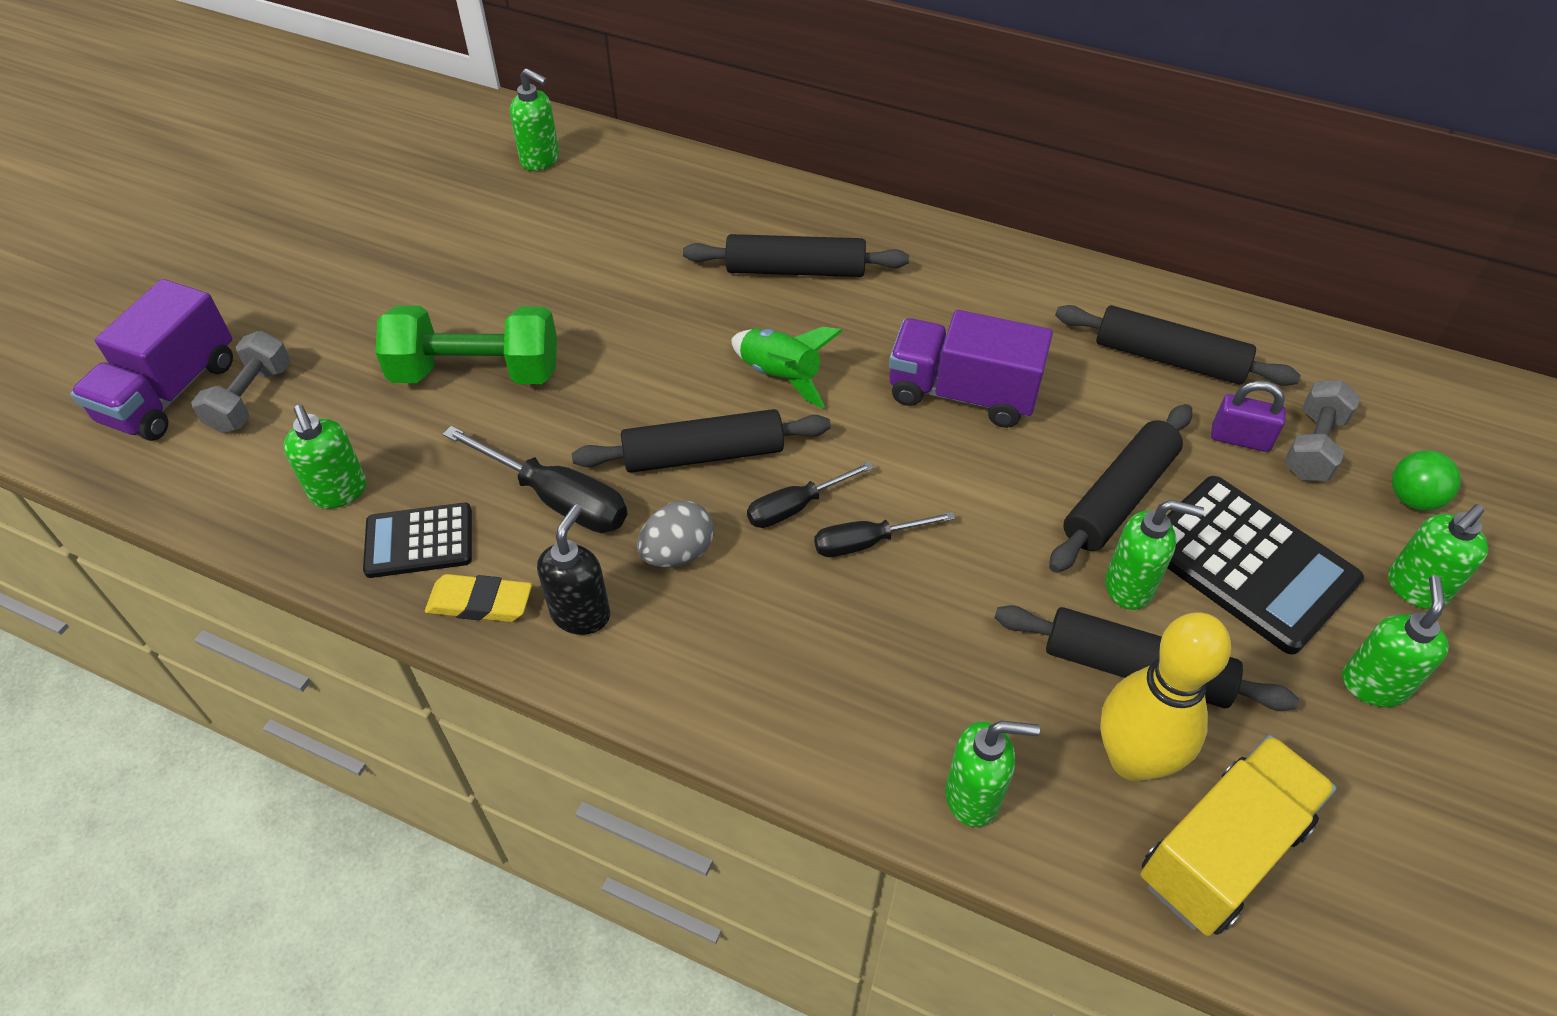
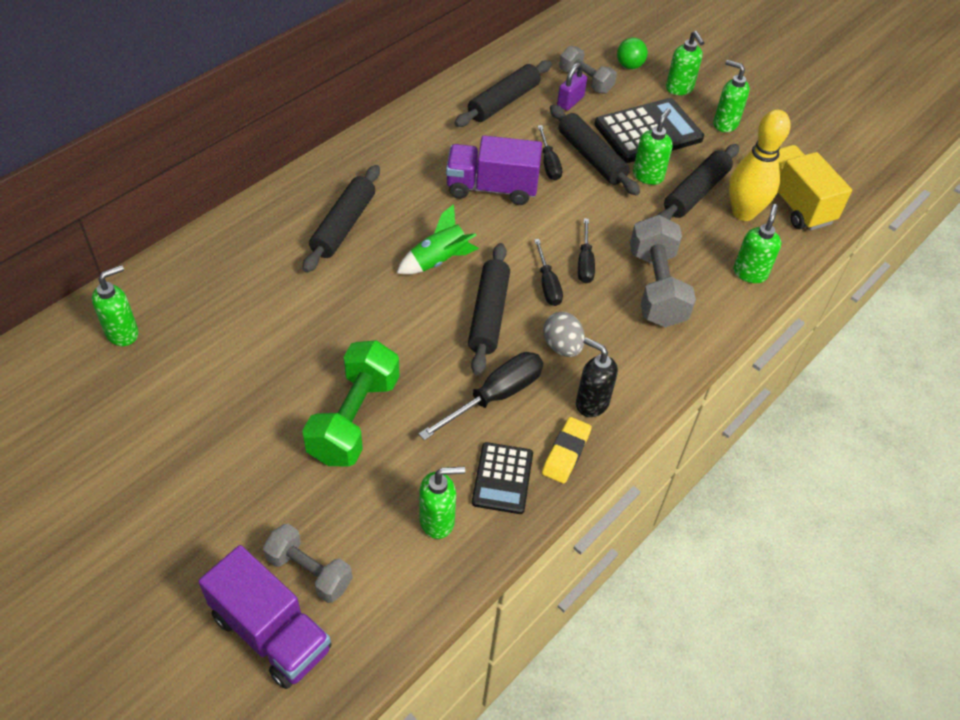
camera: 75 degrees left, 0 degrees up
purple truck [889,310,1053,428] -> purple truck turned 60 degrees clockwise [446,135,542,205]
none -> black screwdriver [538,125,562,181]
none -> grey dumbbell [630,215,696,327]

